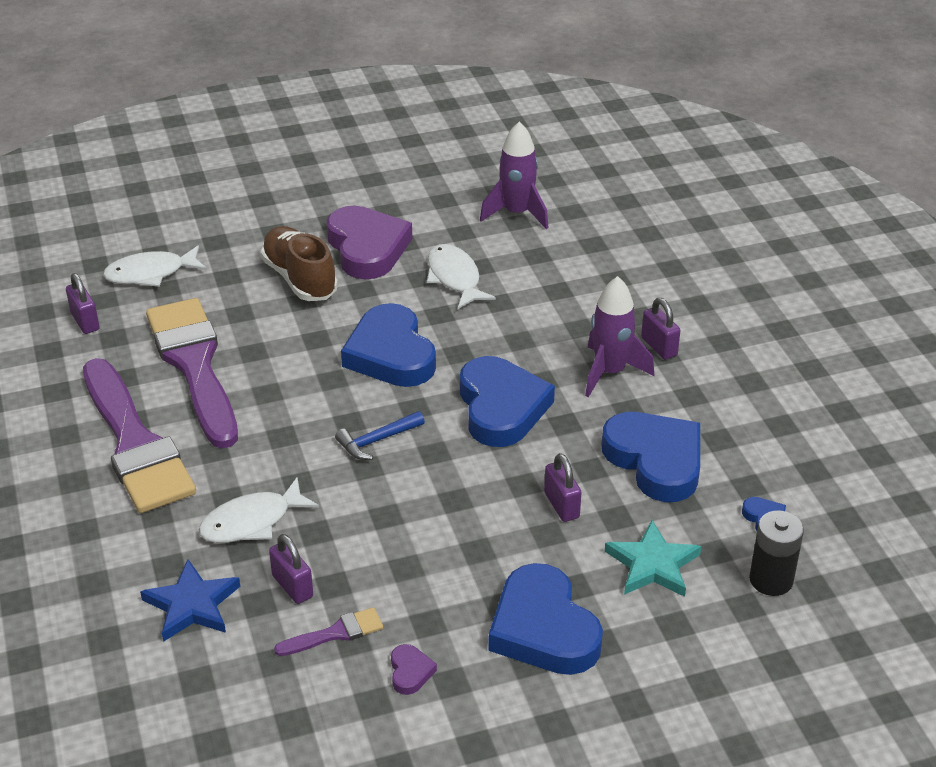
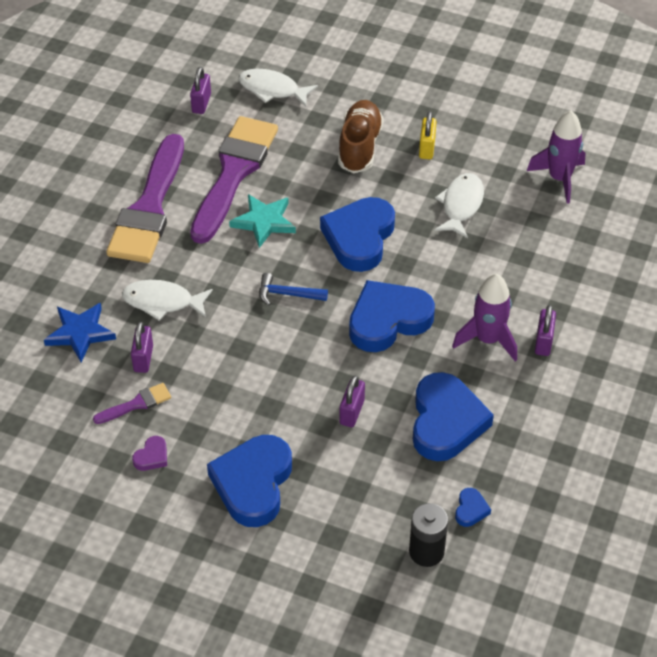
camera: 40 degrees right, 10 degrees up
purple brush [274,607,383,656] -> purple brush turned 45 degrees counterclockwise [93,383,171,424]
purple heart [326,205,412,279] -> yellow padlock [419,112,437,159]
blue heart [460,356,555,447] -> blue heart turned 150 degrees counterclockwise [349,280,435,352]
turquoise star [605,520,701,597] -> turquoise star moved to [229,194,296,248]

